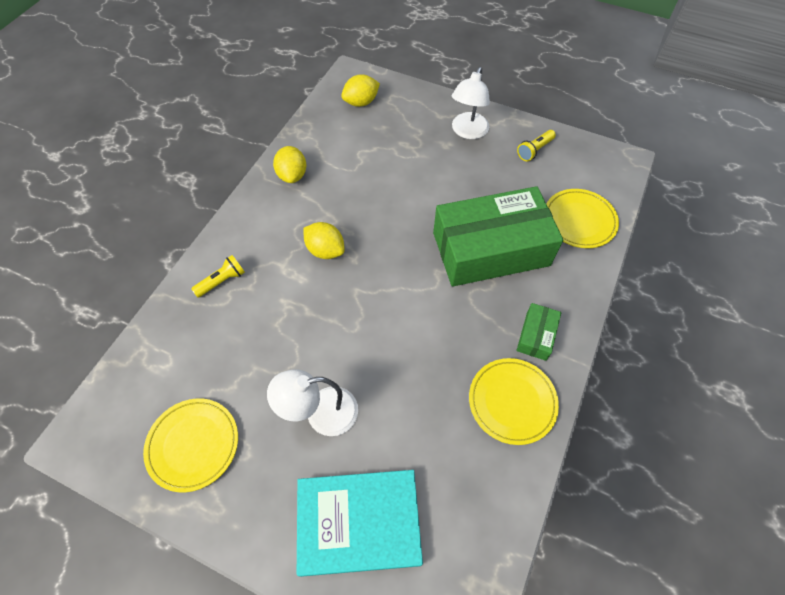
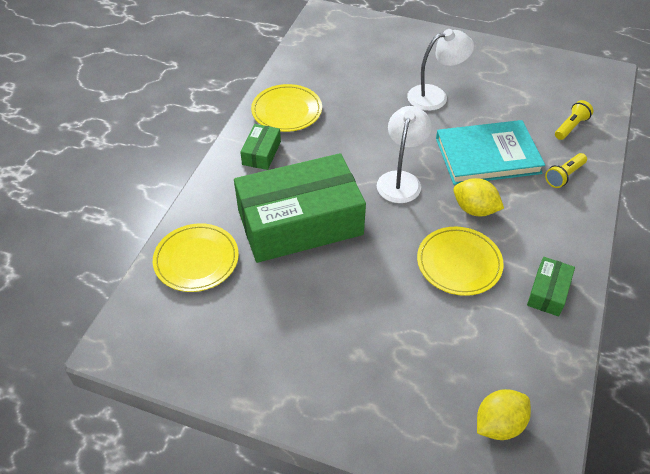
camera: 175 degrees right, 10 degrees down
yellow plate [143,398,238,492] -> yellow plate moved to [417,227,504,296]
yellow lemon [273,146,306,183] -> green box [527,257,575,317]
turquoise book [297,470,423,577] -> turquoise book moved to [436,120,545,185]
white lamp [452,67,490,139] -> white lamp moved to [377,106,432,203]
yellow flashlight [517,130,556,161] -> yellow flashlight moved to [555,100,593,140]

